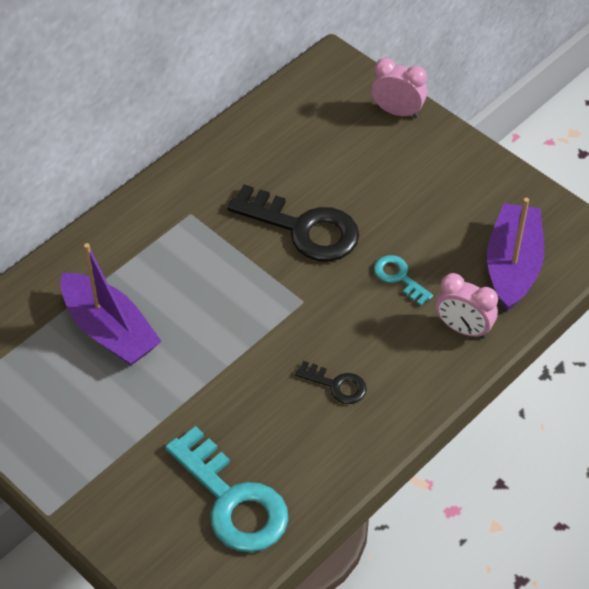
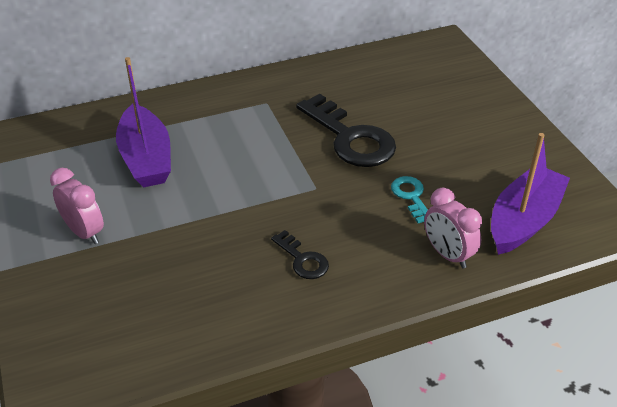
camera: 25 degrees right, 10 degrees down
turquoise key [165,426,288,552] -> none
pink clock [371,58,427,118] -> pink clock moved to [50,168,104,244]

